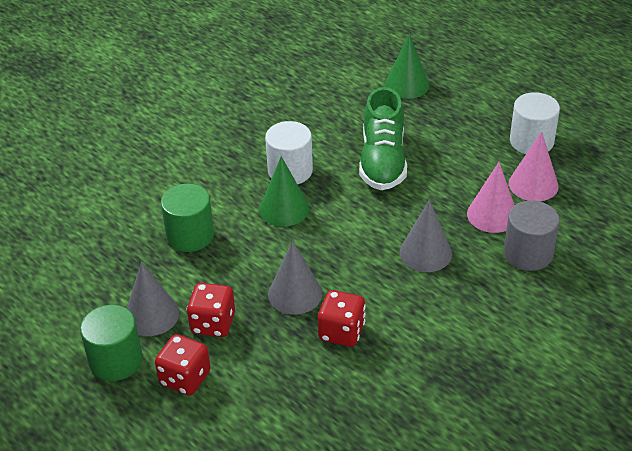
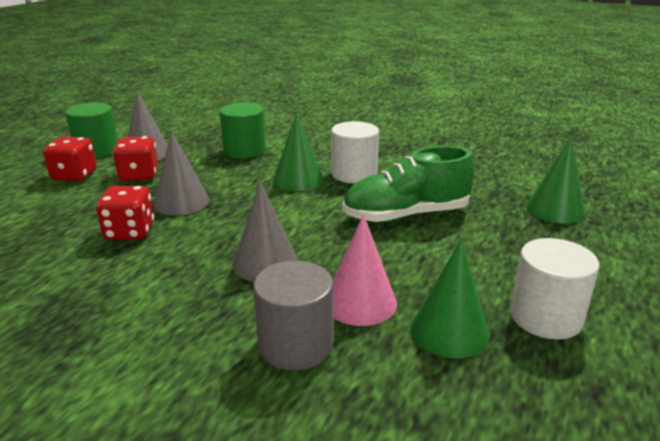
camera: 70 degrees right, 15 degrees down
pink cone [509,132,559,201] -> green cone [410,239,489,358]

